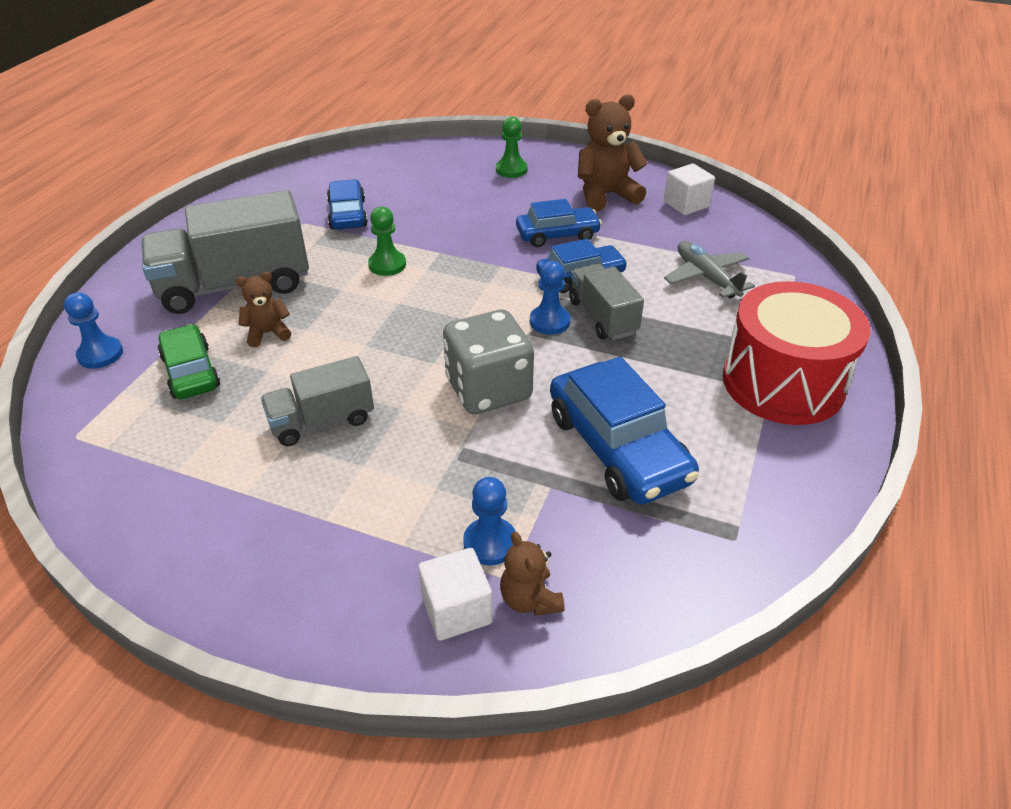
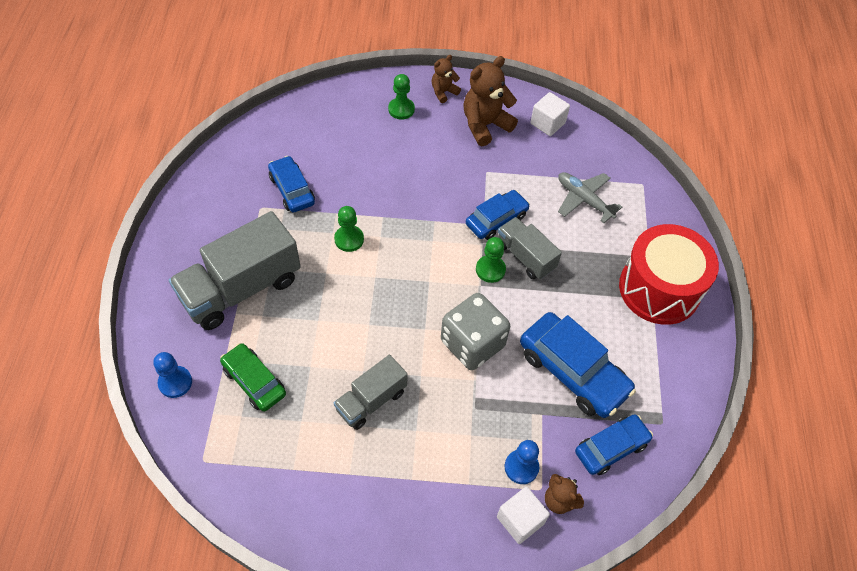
camera: 20 degrees left, 15 degrees up
brown teddy bear [236,272,291,347] -> brown teddy bear moved to [431,55,461,103]
blue car [516,199,602,247] -> blue car moved to [575,414,653,475]
blue pawn [530,261,570,335] -> green pawn [476,237,506,283]

